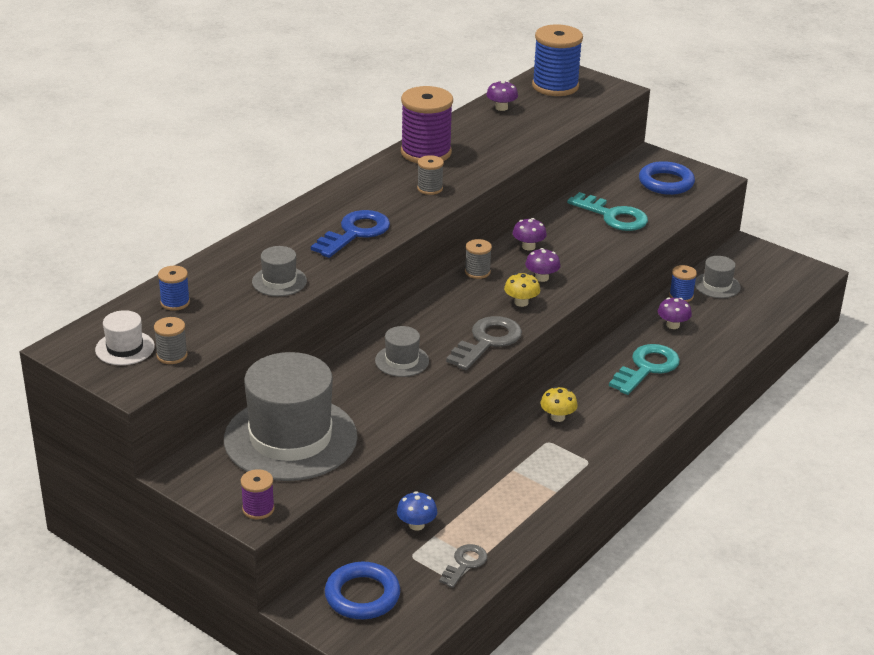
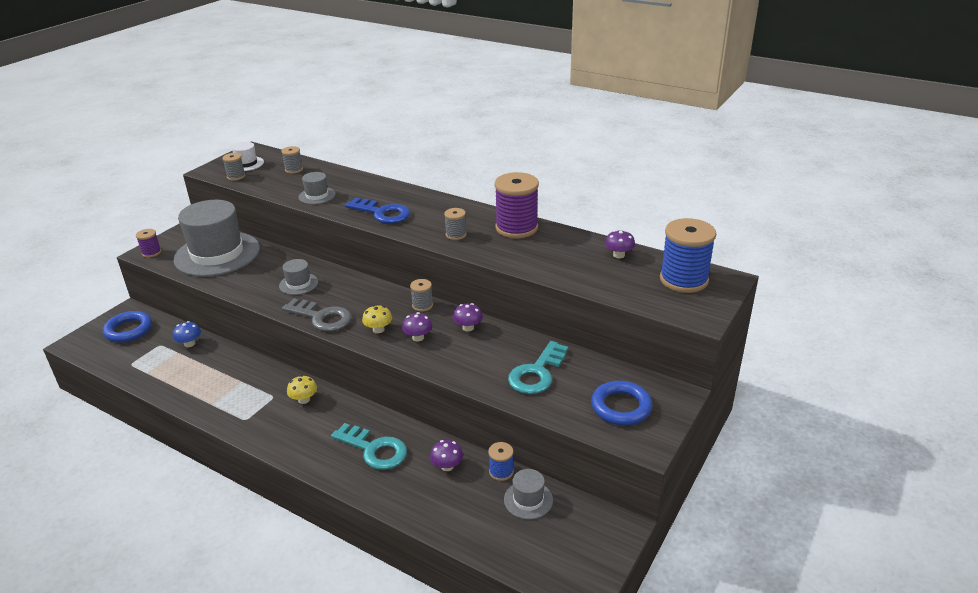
camera: 85 degrees right, 0 degrees up
blue spool [158,266,190,311] -> grey spool [281,146,303,174]
grey key [439,544,487,588] -> none

